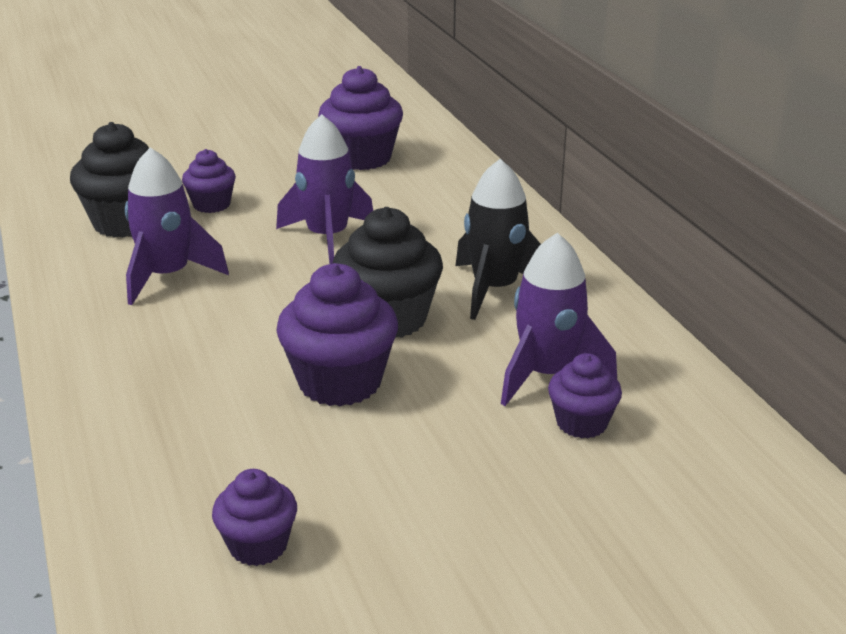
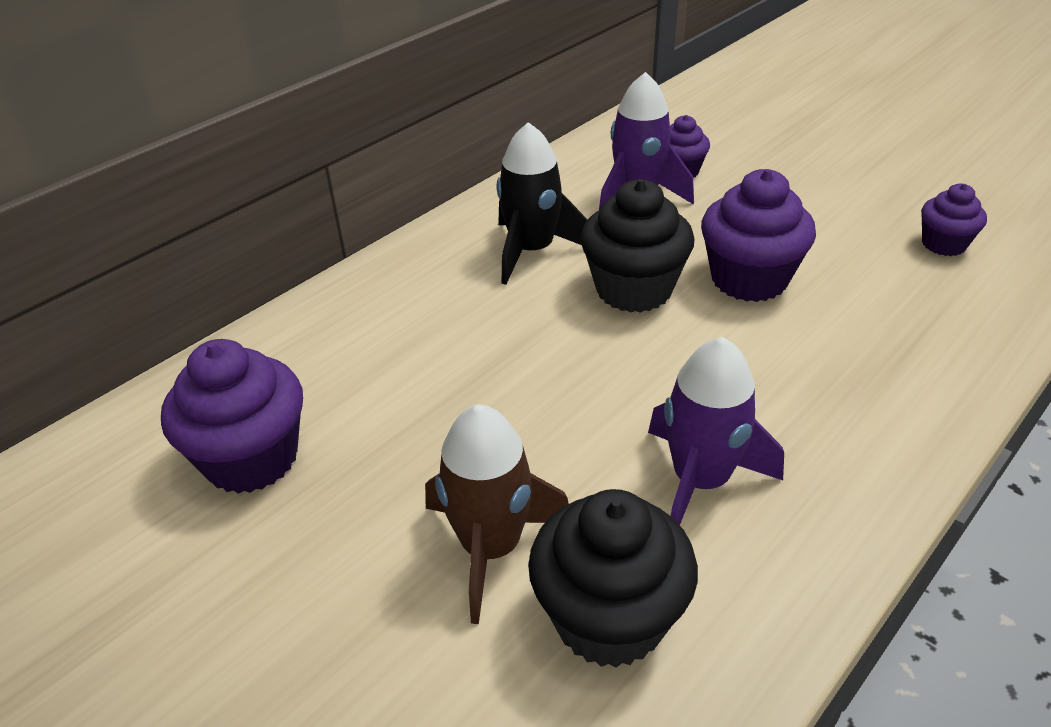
camera: 115 degrees left, 10 degrees up
purple cupcake [182,149,236,213] -> brown rocket [425,404,569,624]
purple rocket [276,114,373,264] -> none

